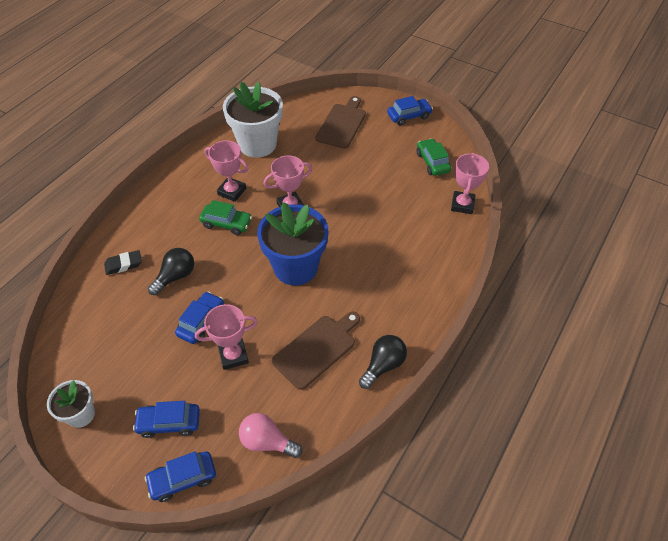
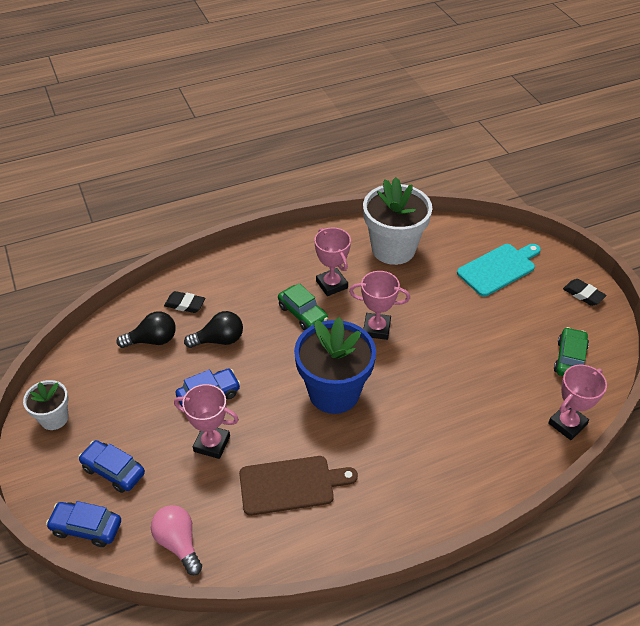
camera: 35 degrees right, 5 degrees down
brown cutting board [315,96,366,149] -> turquoise cutting board [457,244,541,297]
black light bulb [359,335,407,389] -> black light bulb moved to [116,311,176,348]
blue car [387,96,433,125] -> black eraser [563,279,606,306]

